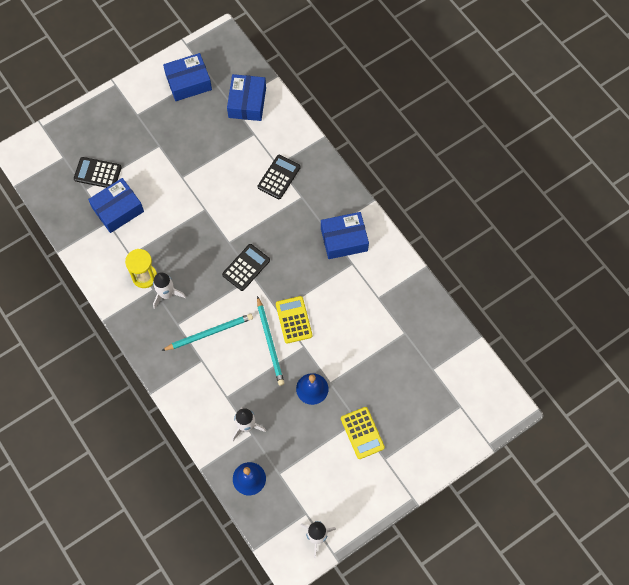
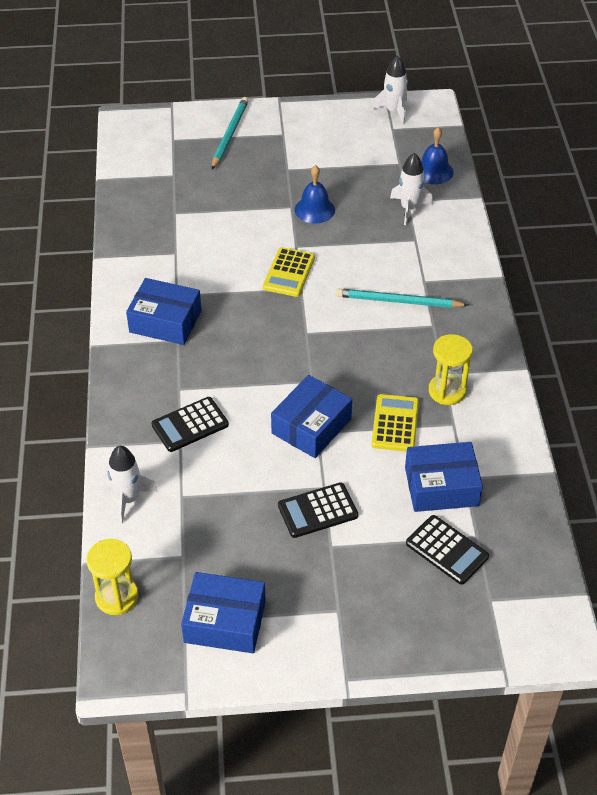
camera: 150 degrees left, 20 degrees down
white rocket [153,272,186,309] -> white rocket moved to [106,446,158,524]
black calculator [222,244,270,291] -> black calculator moved to [278,482,358,538]
blue box [227,74,266,121] -> blue box moved to [271,375,352,458]
turquoise pencil [257,296,284,386] -> turquoise pencil moved to [212,97,249,169]
yellow calculator [341,407,385,459] -> yellow calculator moved to [371,394,419,452]
none -> yellow hourglass [86,539,138,615]

